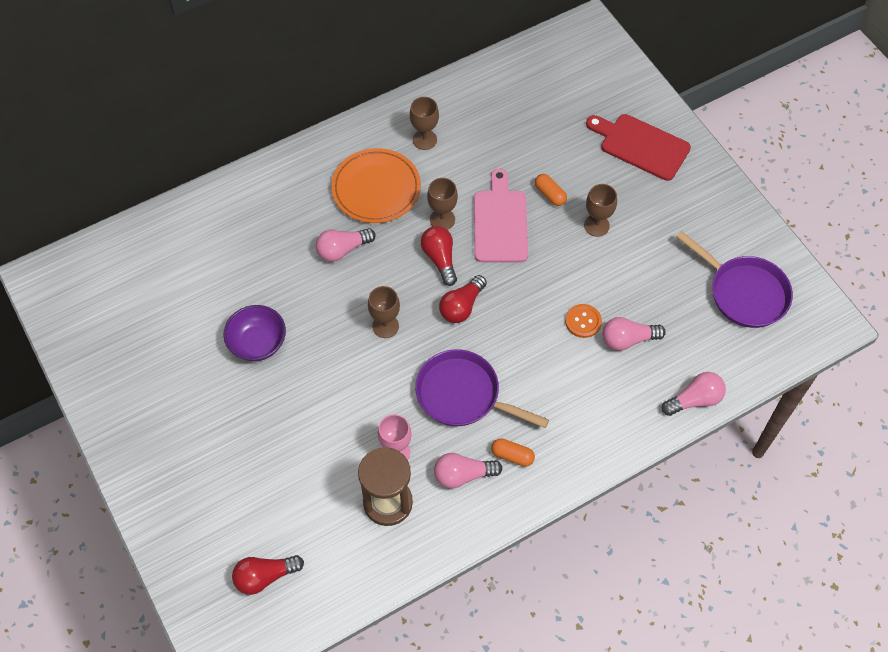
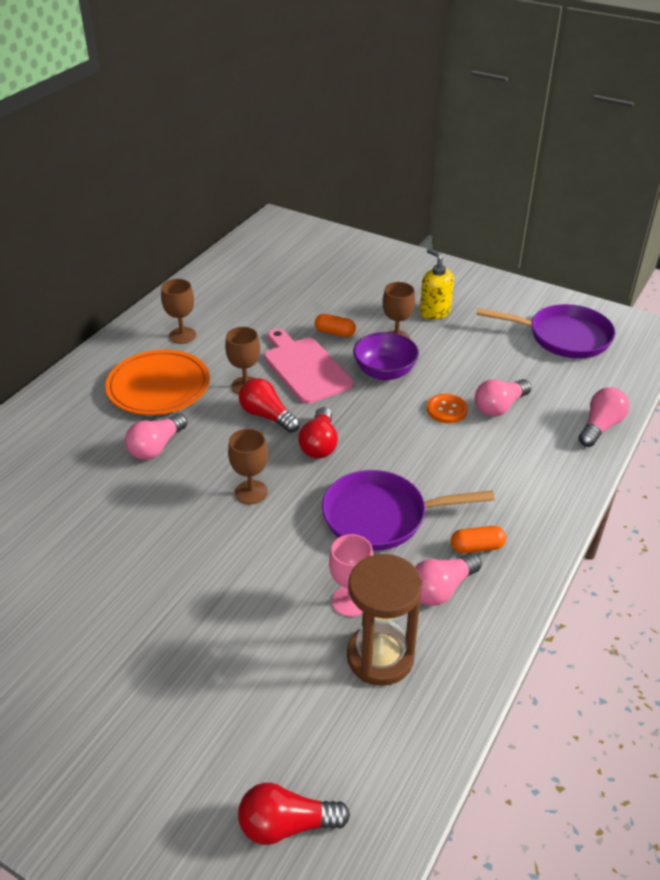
camera: 30 degrees left, 20 degrees down
purple bowl [223,305,286,361] -> purple bowl moved to [353,332,419,380]
red light bulb [232,555,304,595] -> red light bulb turned 45 degrees clockwise [238,783,350,845]
red cutting board [586,114,691,181] -> none
none -> yellow soap dispenser [420,248,454,320]

